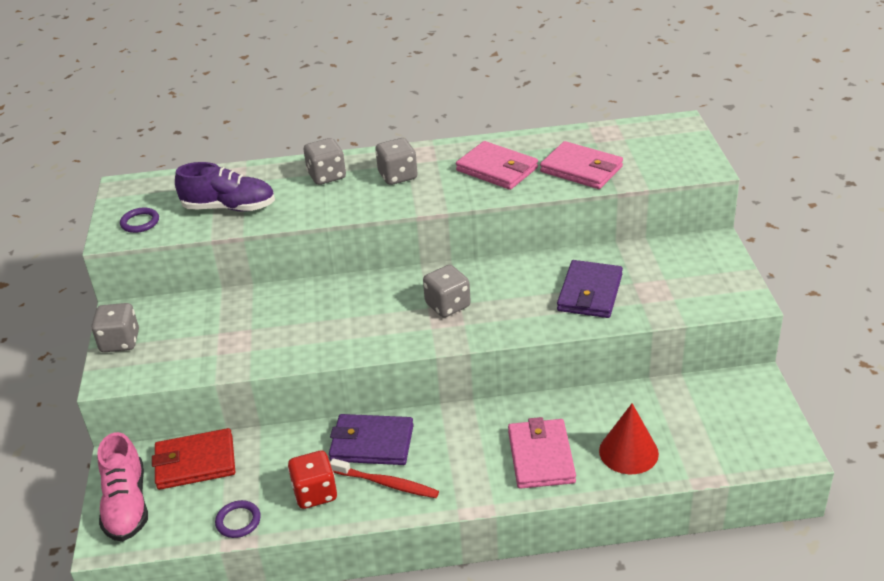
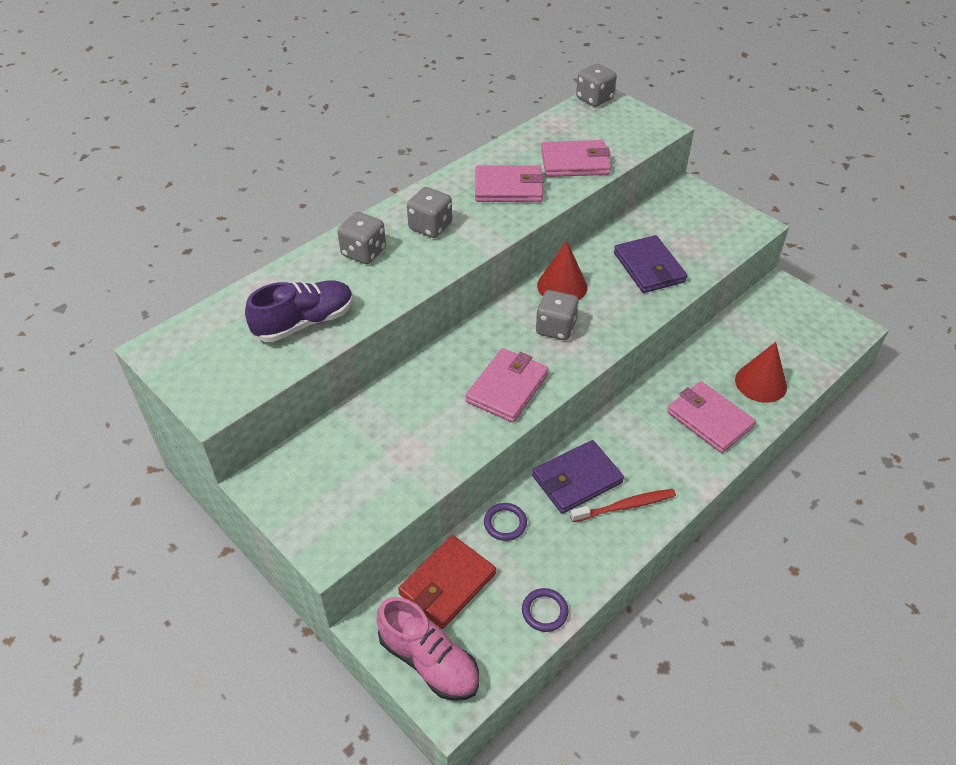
camera: 40 degrees left, 10 degrees up
grey dice [91,303,139,352] -> grey dice moved to [576,63,617,107]
purple ring [120,208,159,233] -> purple ring moved to [484,503,527,541]
red dice [288,450,337,509] -> none
none -> pink wallet [465,348,549,423]
none -> red cone [537,241,587,300]

